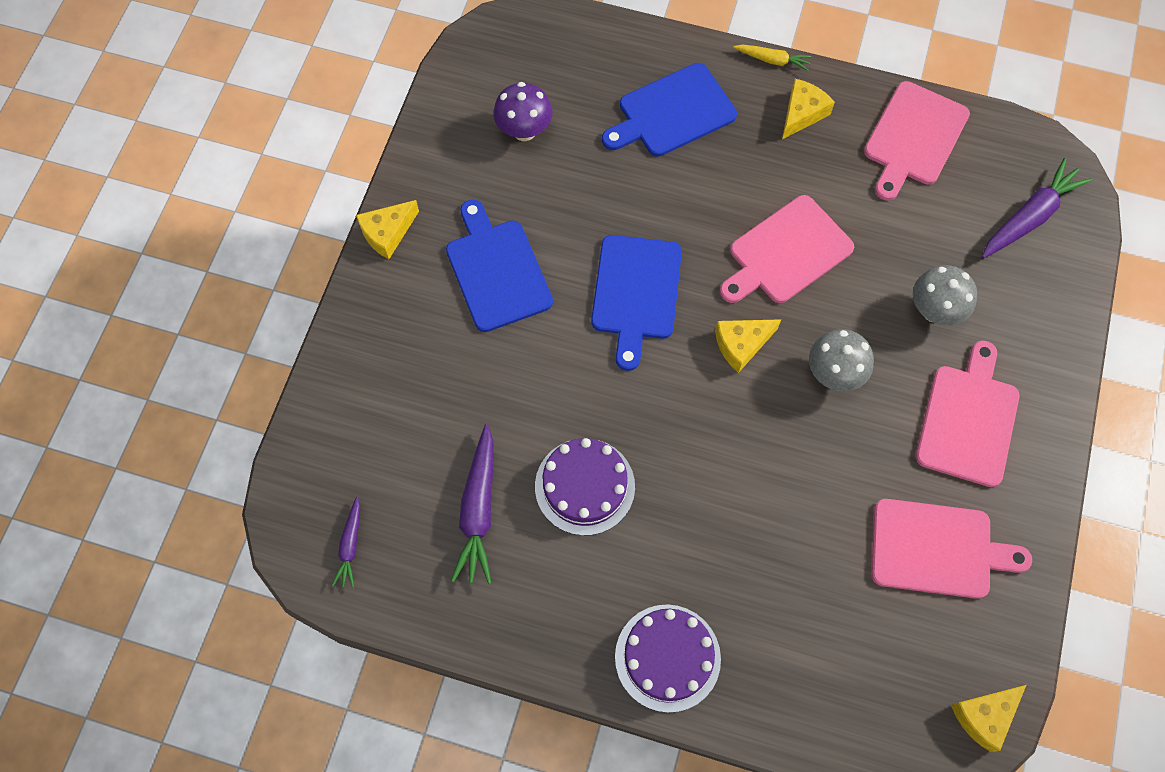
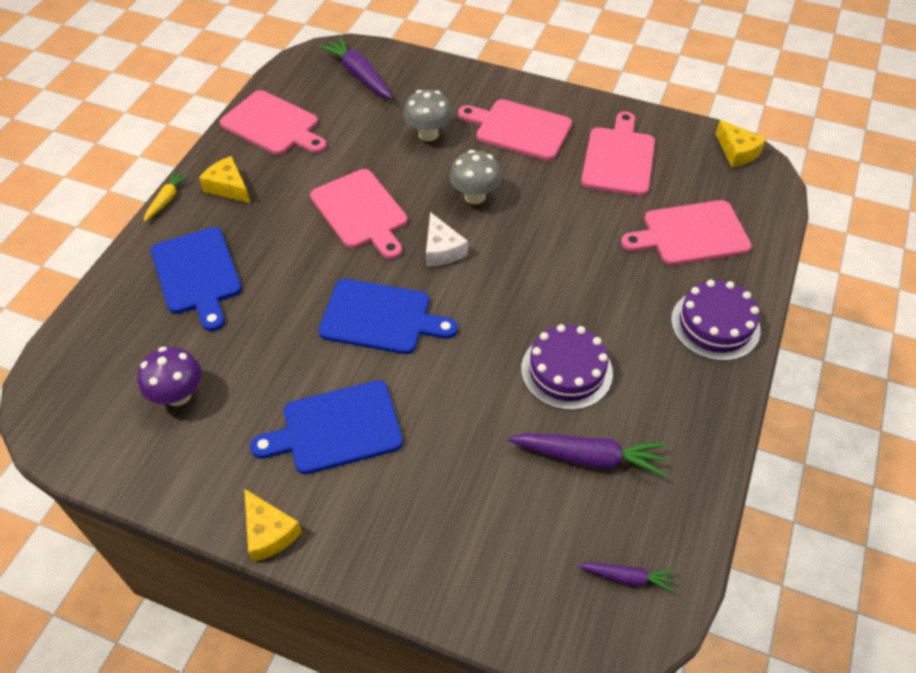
camera: 85 degrees left, 15 degrees down
yellow cheese [715,319,781,373] -> white cheese [426,212,468,266]
none -> pink cutting board [621,200,752,265]

